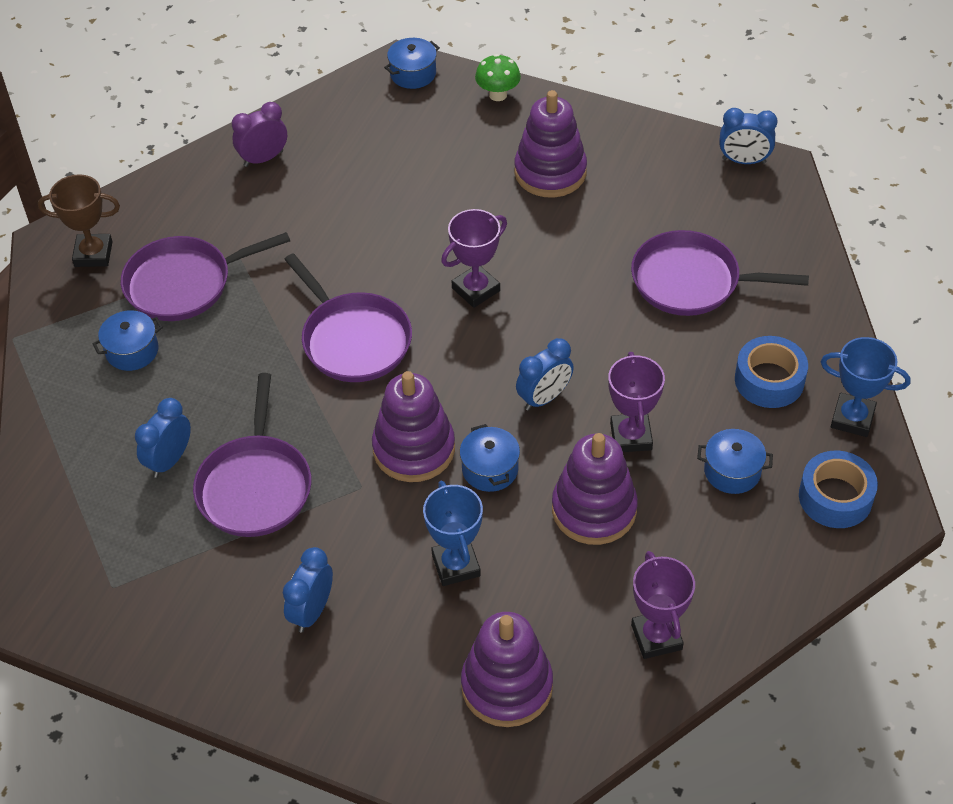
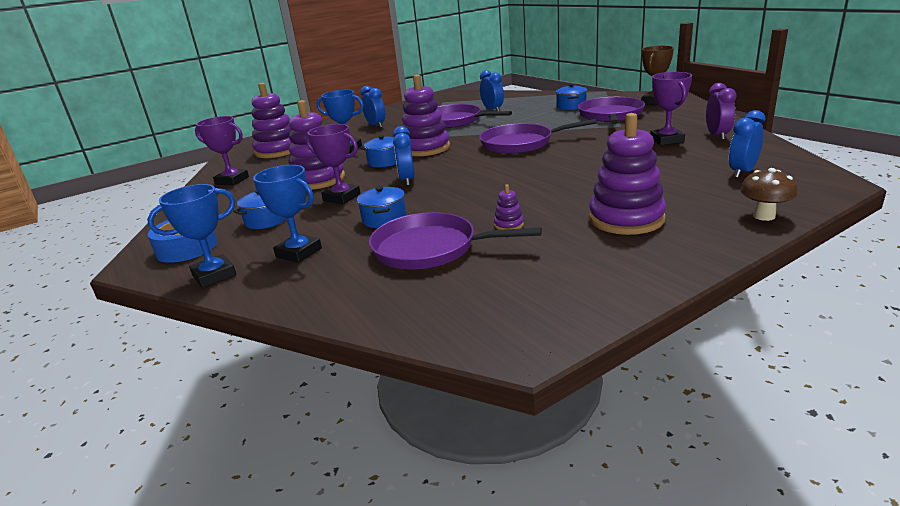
camera: 125 degrees right, 25 degrees down
blue pot [384,38,440,89] -> blue pot moved to [357,186,406,228]
purple trophy [441,209,507,308] -> purple trophy moved to [650,72,692,145]
green mushroom [475,54,521,101] -> brown mushroom [740,168,797,221]
purple pan [631,230,809,316] -> purple pan turned 120 degrees counterclockwise [369,212,542,269]
blue clock [719,108,778,164] -> blue clock moved to [729,110,765,178]
blue tape [735,336,808,408] -> blue trophy [253,165,322,263]
none -> purple stacking toy [494,184,524,230]

